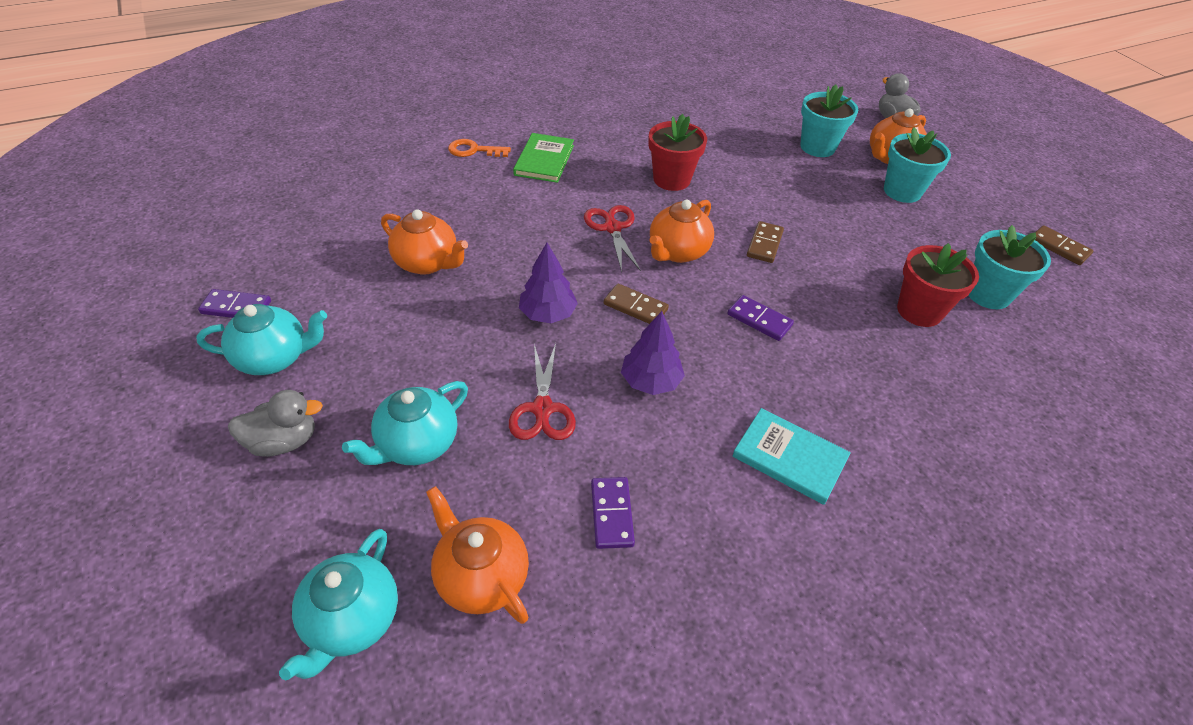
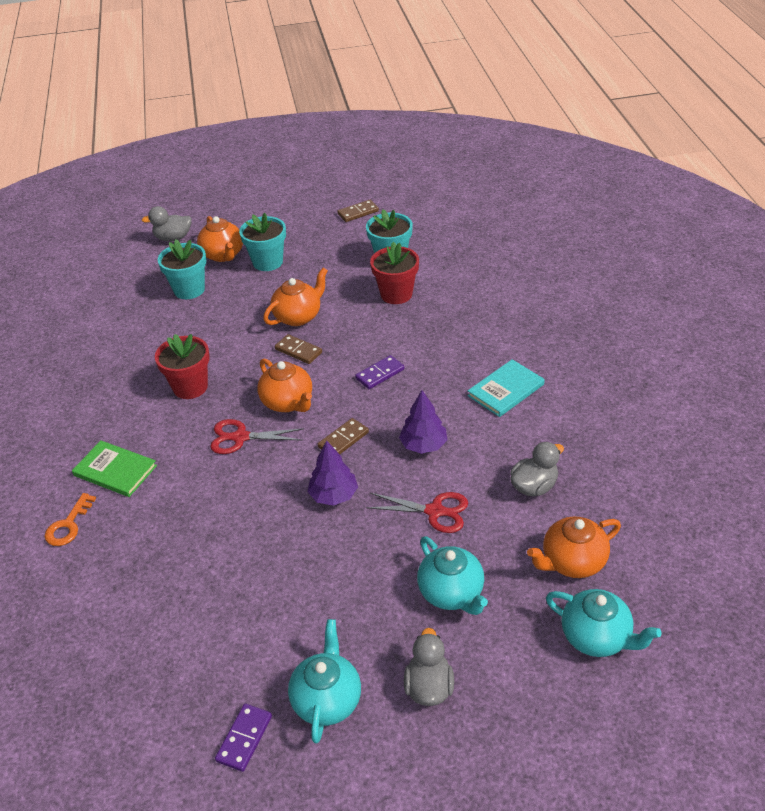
camera: 70 degrees left, 5 degrees down
orange teapot [381,209,468,275] -> orange teapot moved to [263,268,328,326]
purple domino [591,477,635,549] -> grey duck [510,442,564,496]

